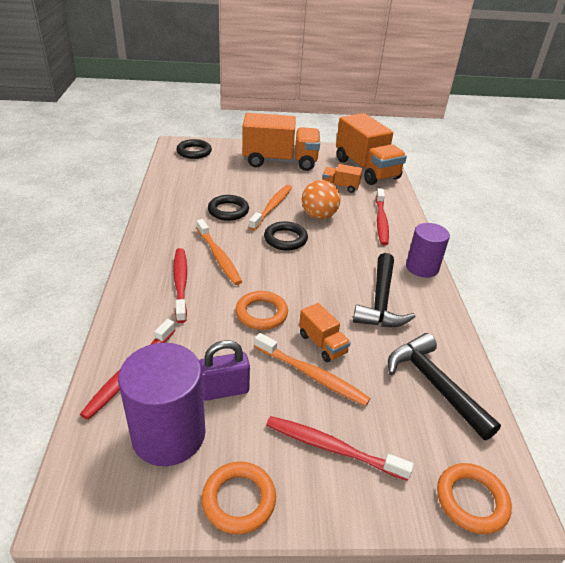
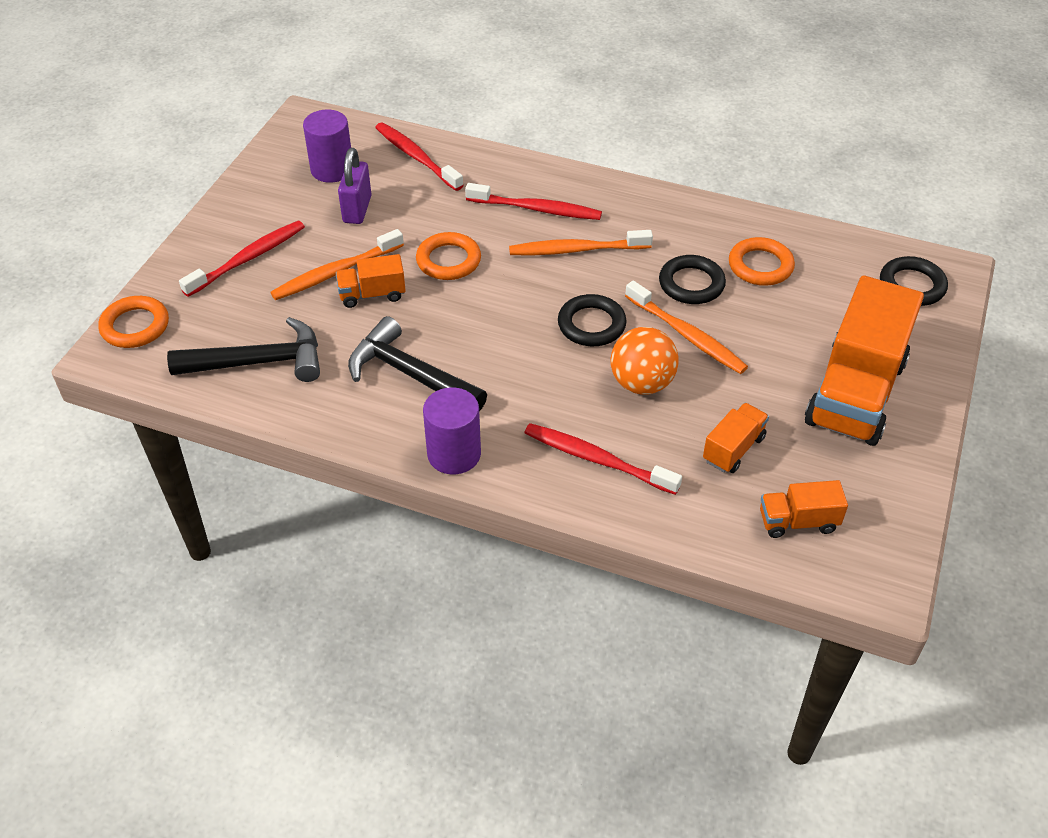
camera: 115 degrees right, 10 degrees up
purple cylinder [118,343,206,466] -> purple cylinder [303,110,351,183], size x0.66
orange ring [202,462,276,534] -> orange ring moved to [729,237,795,286]
orange truck [336,113,407,185] -> orange truck [760,480,848,538], size x0.46

